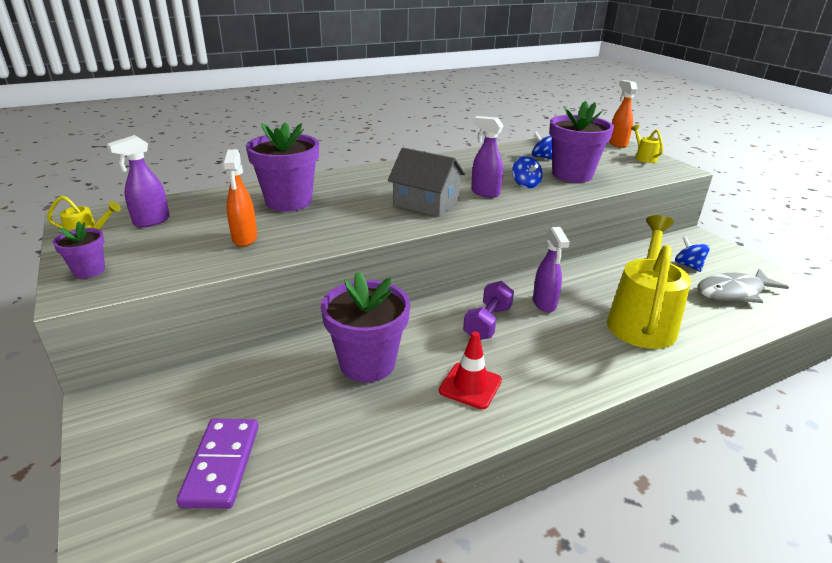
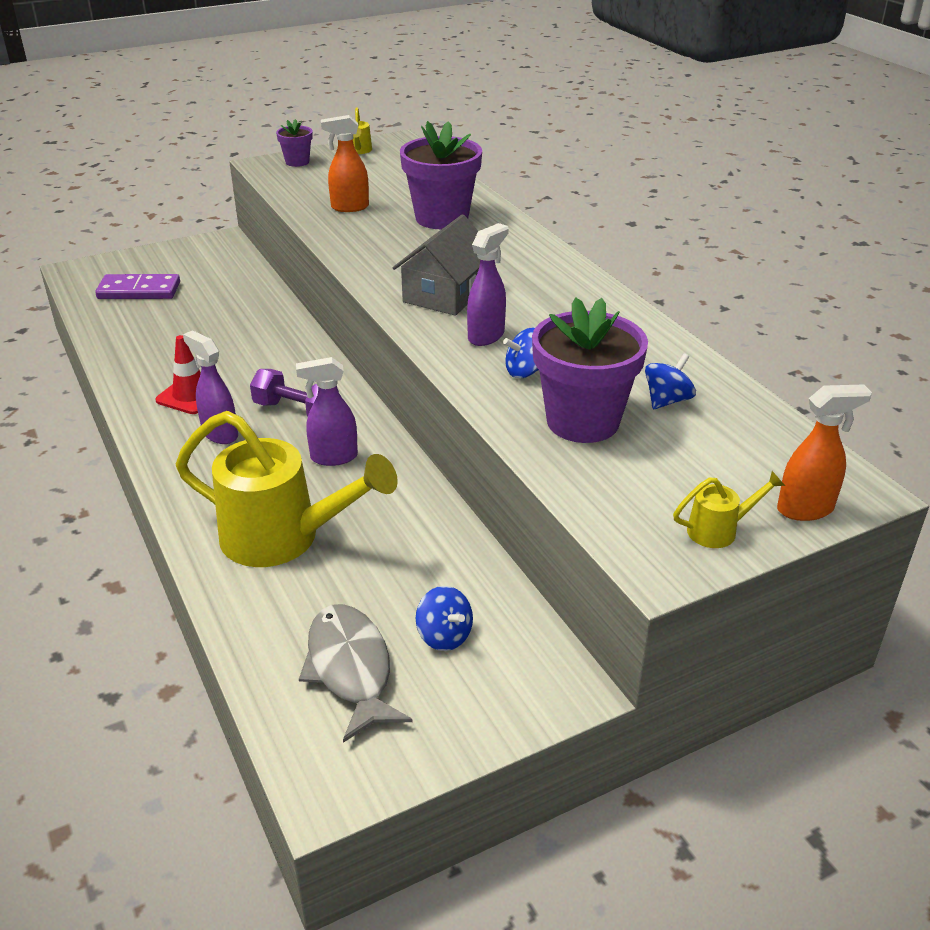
camera: 90 degrees right, 5 degrees up
purple spray bottle [107,135,170,227] -> purple spray bottle moved to [183,330,238,444]
purple flower pot [321,271,410,382] -> none
blue spinning top [675,236,710,272] -> blue spinning top turned 75 degrees clockwise [416,586,473,651]

